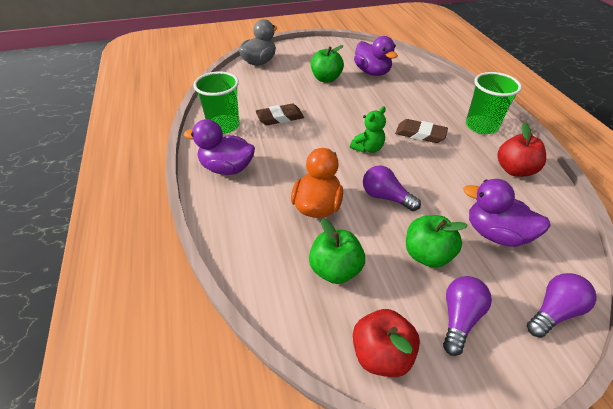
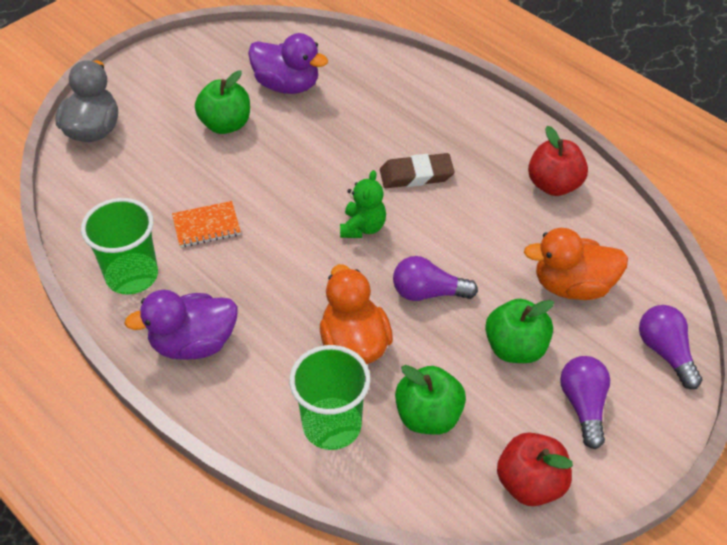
camera: 30 degrees left, 5 degrees up
brown eraser [256,104,304,125] -> orange notebook [172,201,241,247]
purple duck [463,179,551,247] -> orange duck [524,228,628,300]
green cup [466,72,522,134] -> green cup moved to [289,345,370,450]
purple light bulb [527,273,597,338] -> purple light bulb turned 45 degrees counterclockwise [639,305,703,389]

